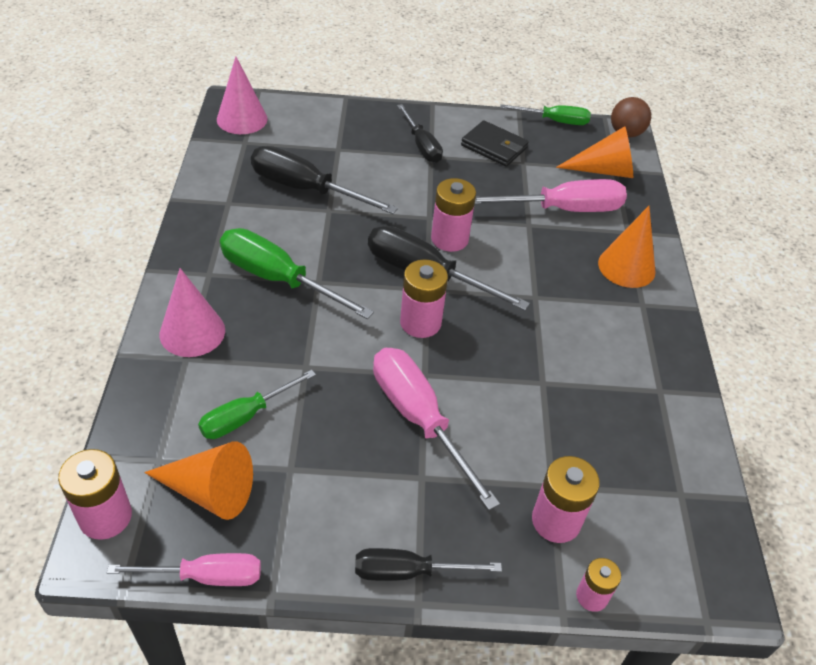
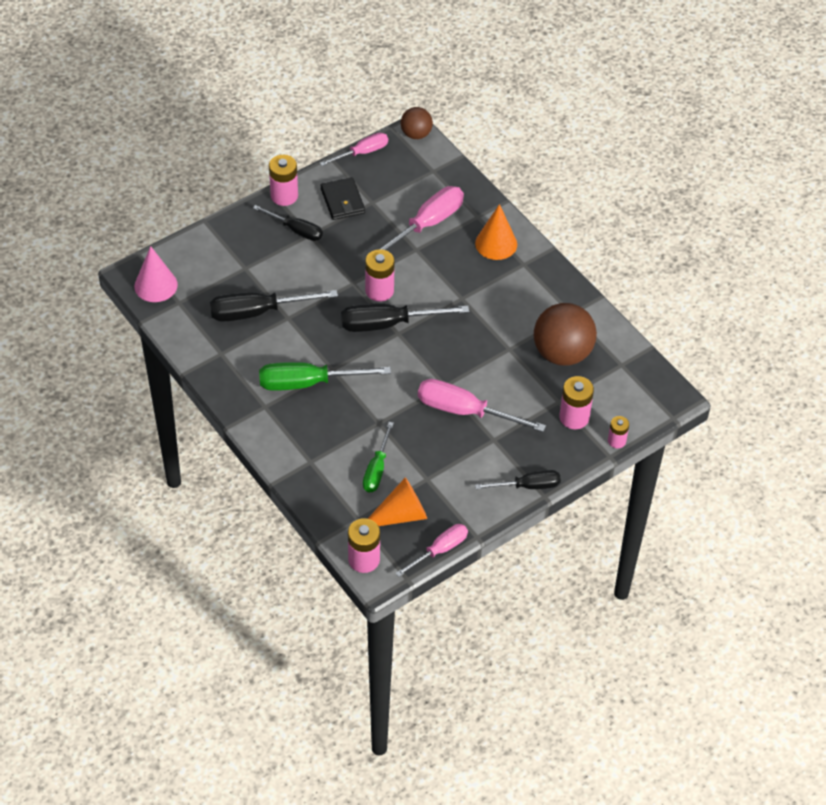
camera: 35 degrees left, 5 degrees up
pink cone [159,268,225,357] -> none
black screwdriver [355,548,502,581] -> black screwdriver turned 150 degrees counterclockwise [475,470,561,489]
pink battery [400,259,448,338] -> pink battery moved to [269,155,298,206]
black wallet [461,120,528,167] -> black wallet turned 75 degrees clockwise [321,177,365,220]
green screwdriver [500,104,591,125] -> pink screwdriver [320,133,388,166]
orange cone [556,126,633,178] -> none
none -> brown ball [534,303,597,366]

